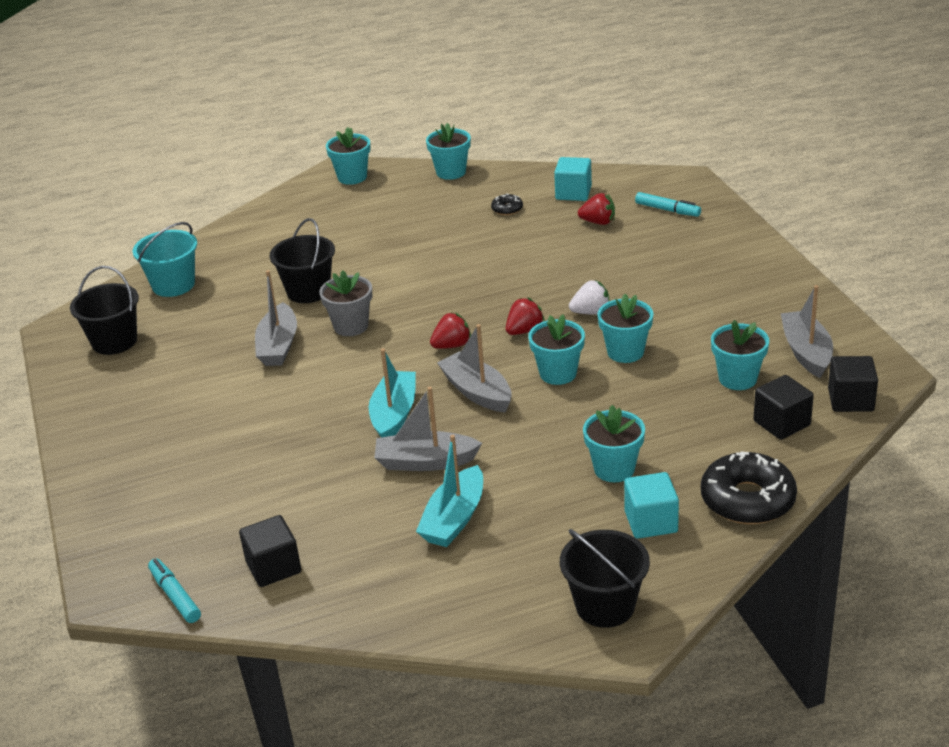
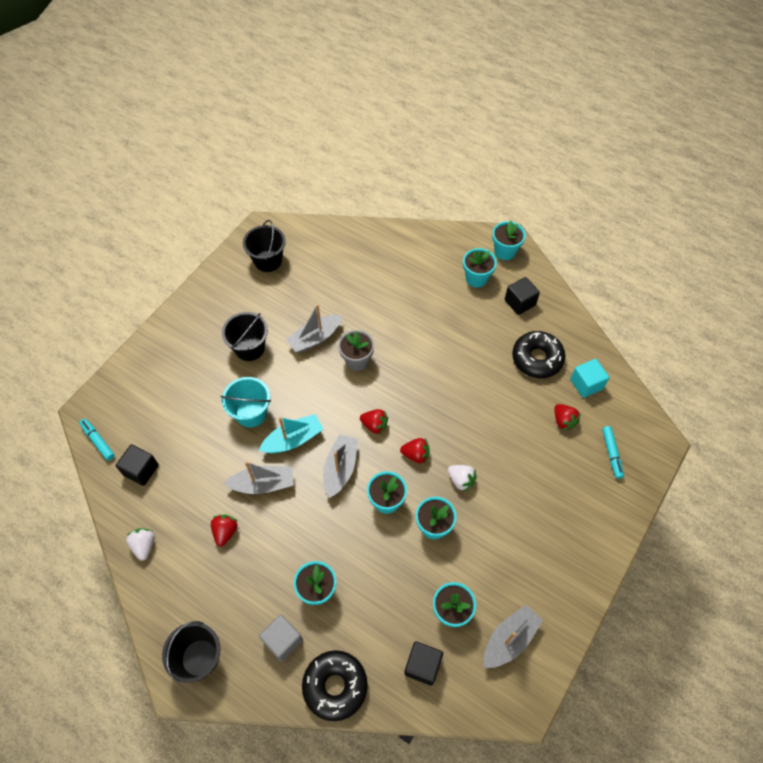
camera: 50 degrees right, 25 degrees up
turquoise bucket [133,222,197,297] -> turquoise bucket moved to [221,377,271,427]
turquoise marker [148,558,201,623] -> turquoise marker turned 60 degrees counterclockwise [79,419,115,461]
black bucket [270,218,335,303] -> black bucket moved to [222,312,268,361]
grey boat [374,387,482,471] -> grey boat turned 120 degrees clockwise [224,461,293,494]
turquoise boat [416,435,483,547] -> red strawberry [211,514,238,546]
turquoise flower pot [426,123,471,180] -> turquoise flower pot moved to [463,248,497,288]
black donut [491,193,523,215] -> black donut [512,331,566,378], size x2.18
turquoise cube [624,472,679,539] -> grey cube [259,615,303,662]
black cube [828,356,878,412] -> black cube moved to [505,277,540,315]
none -> white strawberry [126,528,155,561]

